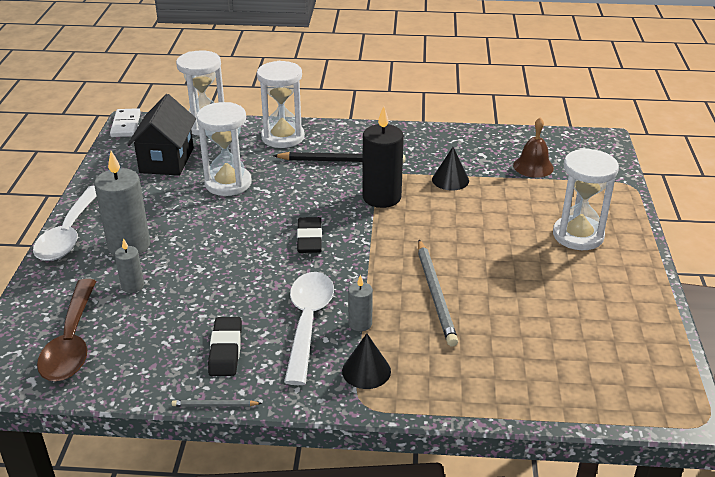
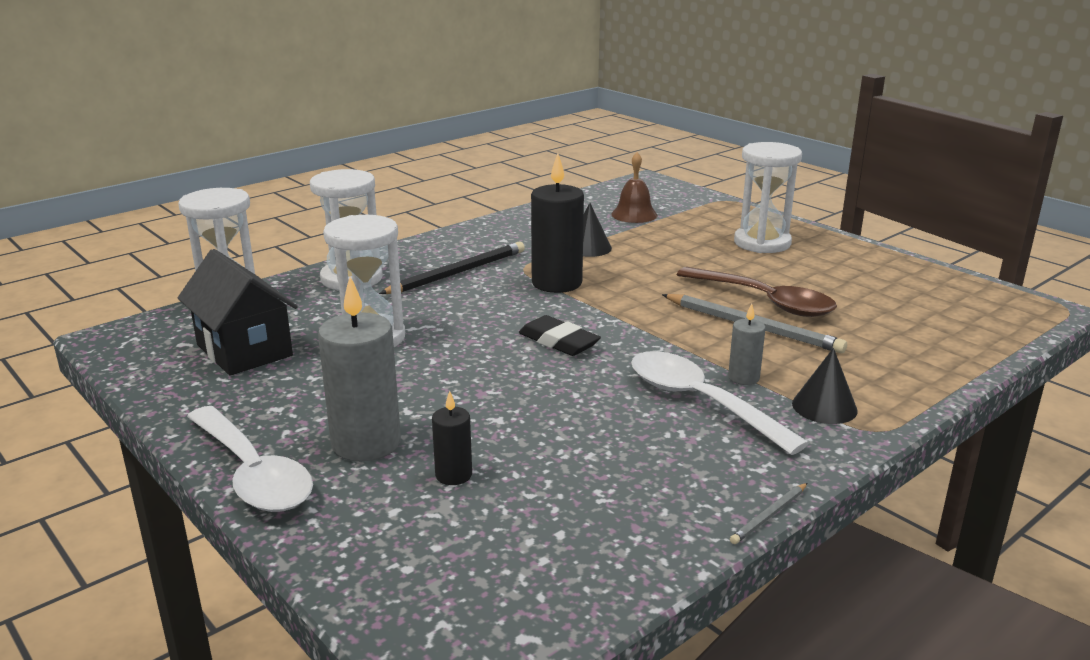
camera: 45 degrees left, 10 degrees down
brown spoon [37,279,96,381] -> brown spoon moved to [676,267,837,317]
white domino [110,108,141,137] -> none
grey candle [115,238,144,293] -> black candle [432,391,472,485]
black eraser [208,317,242,376] -> none

